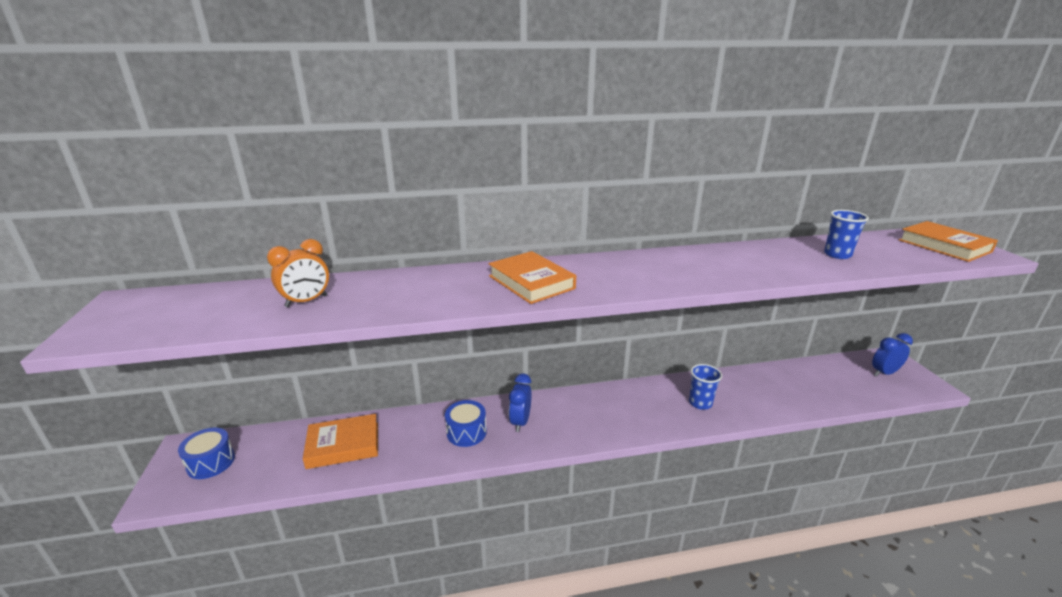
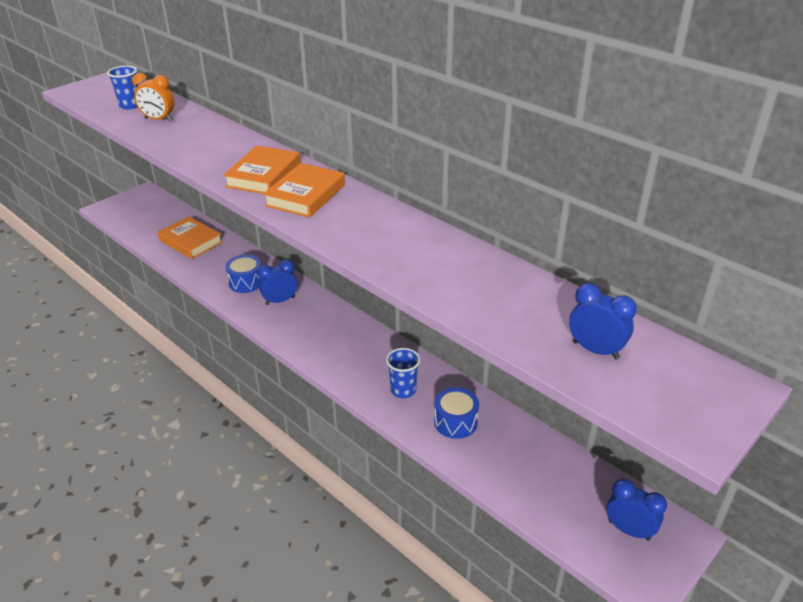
camera: 55 degrees right, 10 degrees up
blue drum [178,428,235,479] -> blue drum moved to [434,387,479,439]
blue cup [824,210,869,259] -> blue cup moved to [107,66,138,110]
orange book [899,221,998,262] -> orange book moved to [263,163,345,218]
none -> blue clock [569,283,637,359]

